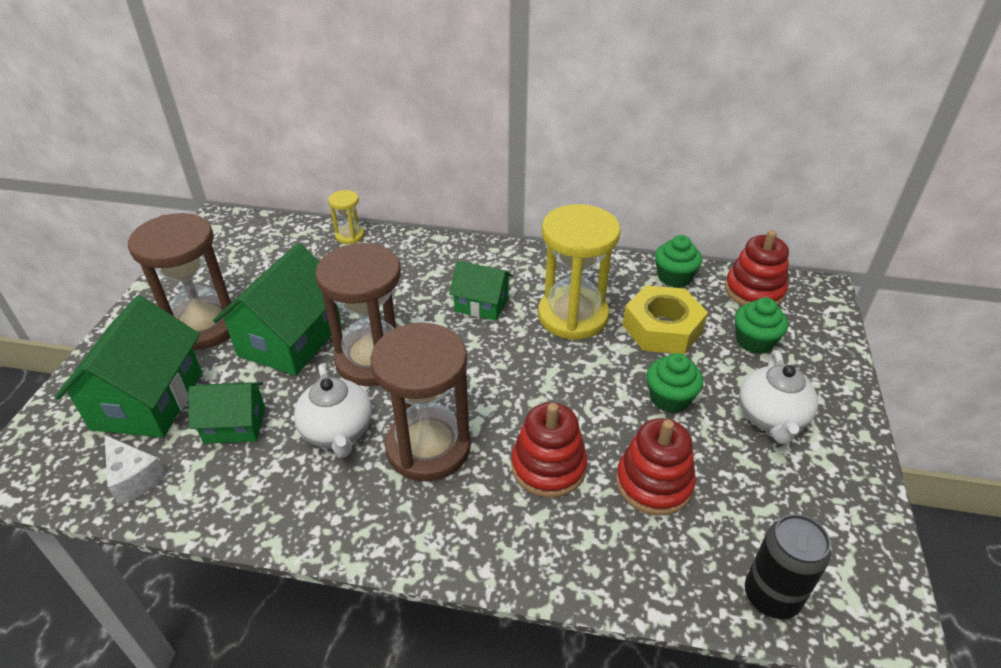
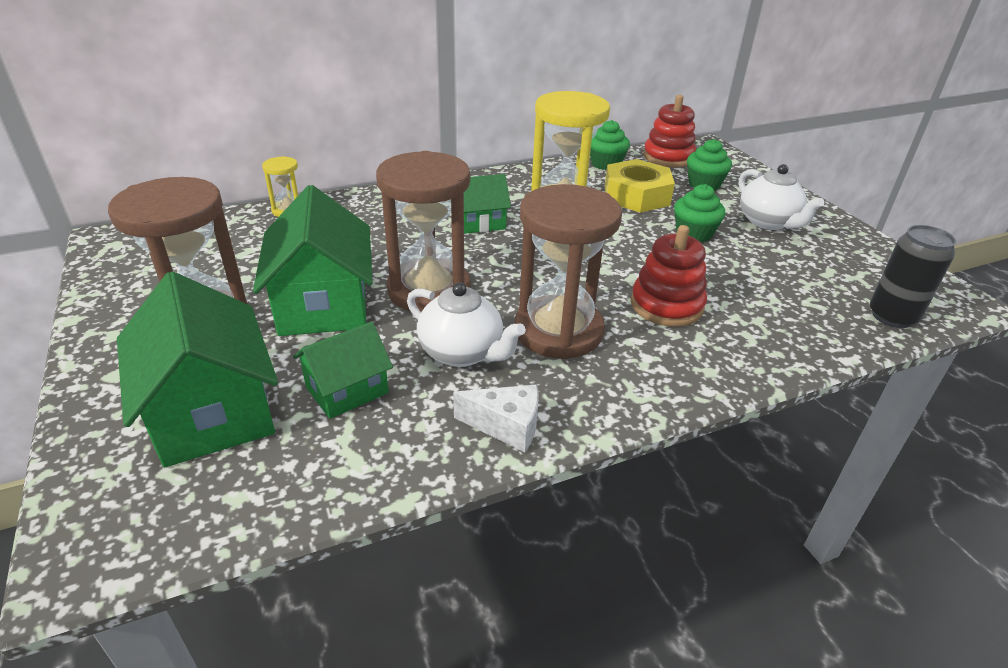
camera: 35 degrees left, 5 degrees down
white cheese [104,435,167,505] -> white cheese moved to [453,384,539,452]
red stacking toy [616,418,696,515] -> none

